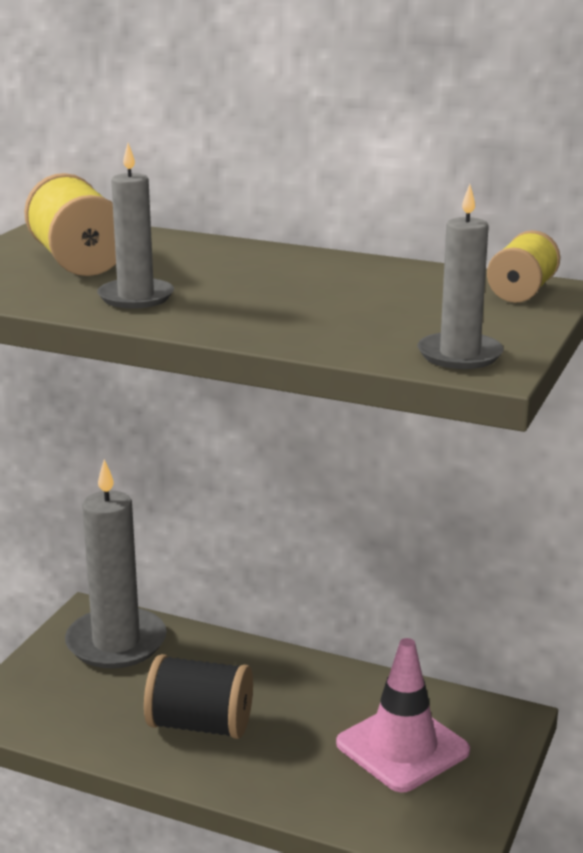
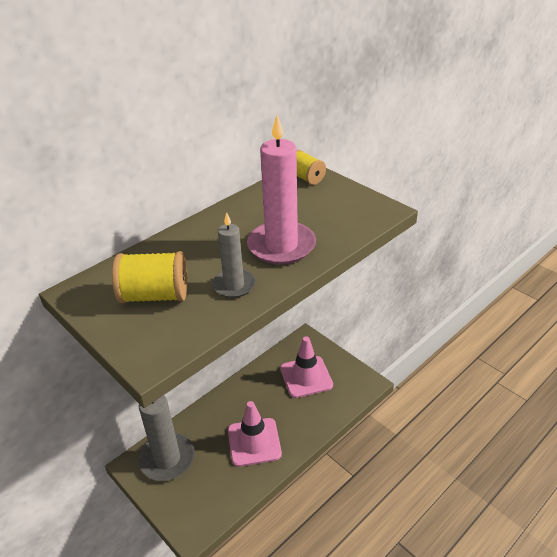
camera: 65 degrees left, 15 degrees up
black spool [144,654,253,739] -> pink traffic cone [228,401,282,467]
grey candle [418,184,504,369] -> none
none -> pink candle [247,115,316,265]

